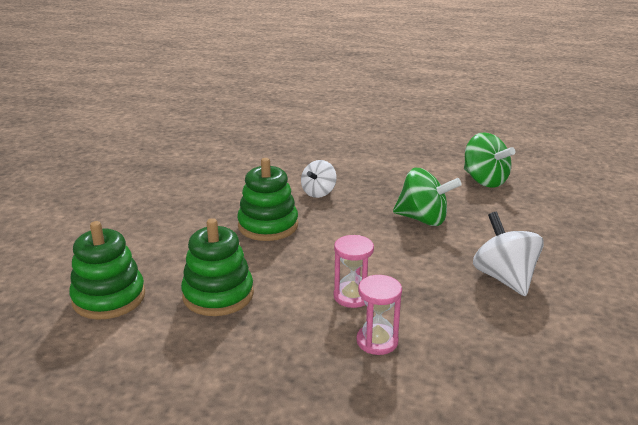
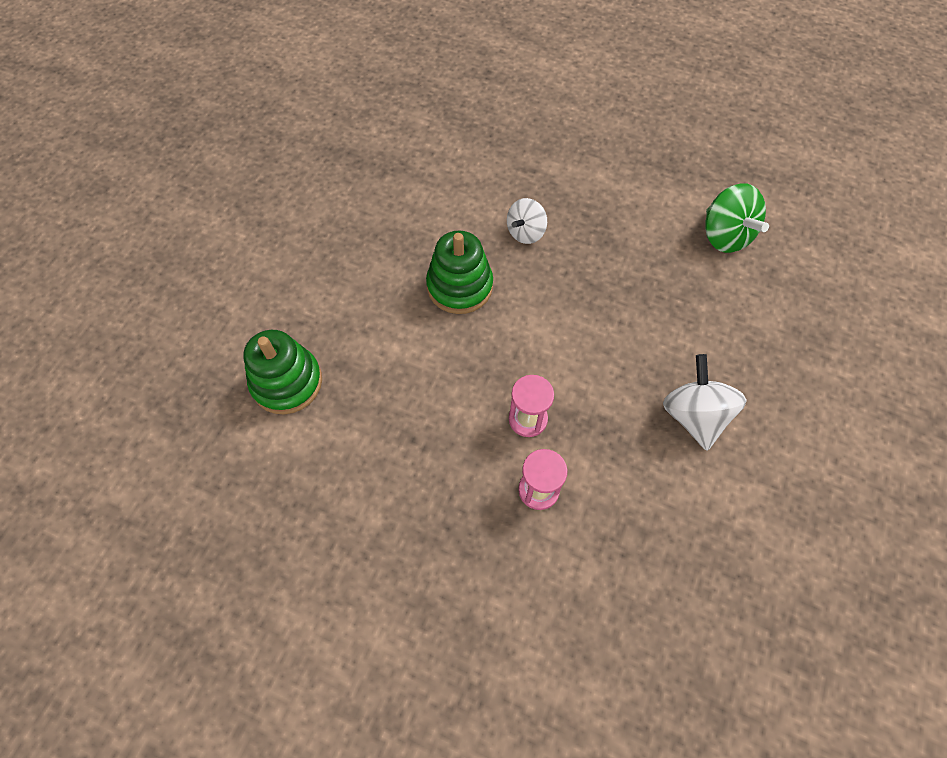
camera: 10 degrees right, 35 degrees up
green stacking toy [181,218,254,316] -> none
green spinning top [393,168,462,226] -> none

